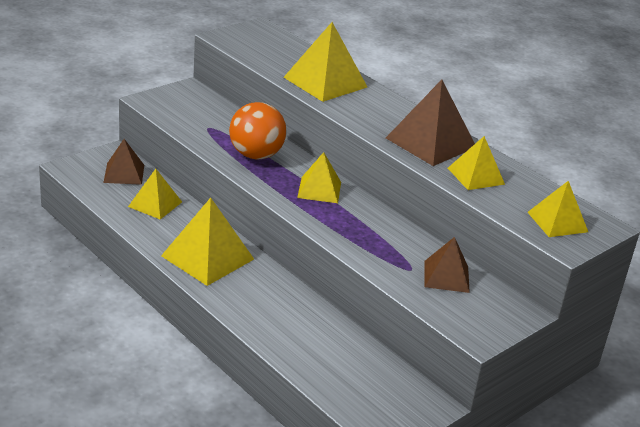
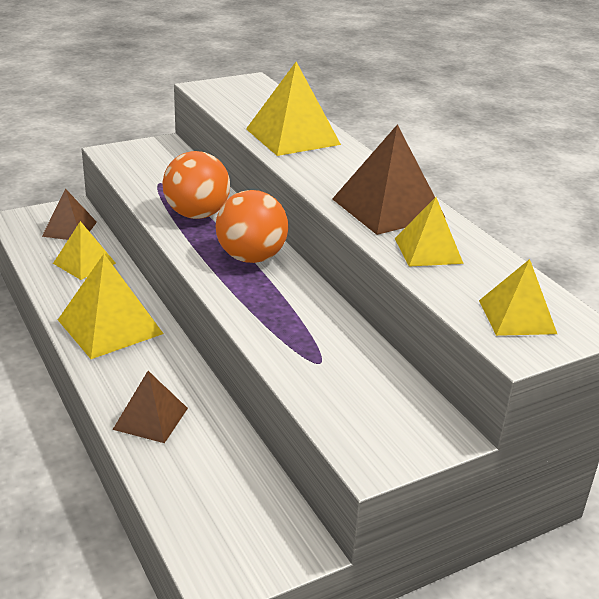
camera: 15 degrees right, 0 degrees up
yellow pyramid [297,152,341,203] -> orange ball [216,190,288,263]
brown pyramid [424,237,470,293] -> brown pyramid moved to [112,371,188,443]

